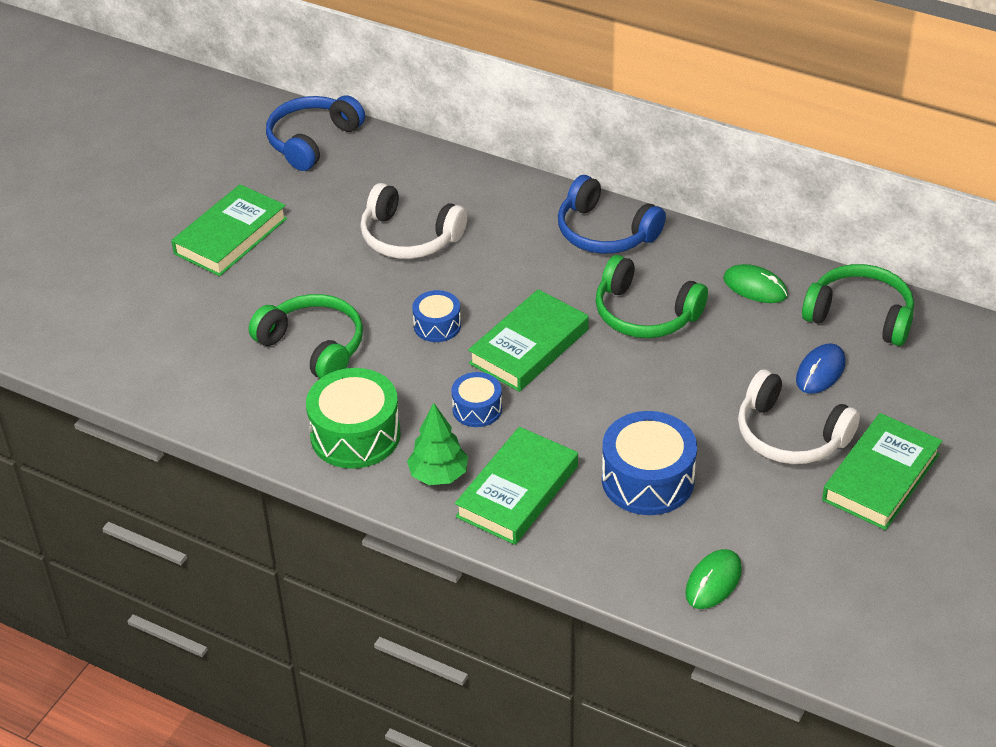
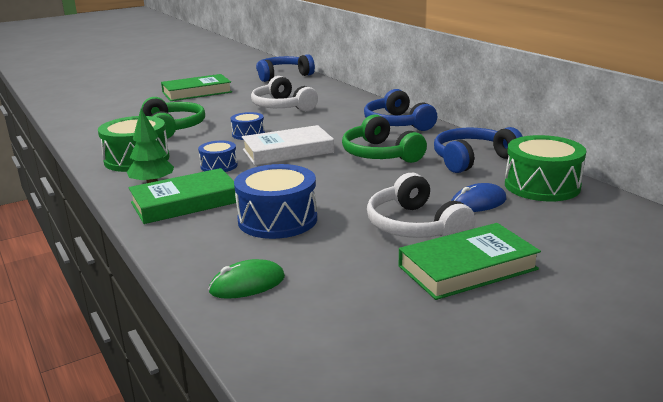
camera: 30 degrees right, 20 degrees down
green book [468,289,589,392] -> white book [242,125,334,165]
green mouse [723,264,788,303] -> blue headphones [434,127,523,173]
green headphones [802,264,914,346] -> green drum [505,135,586,201]

